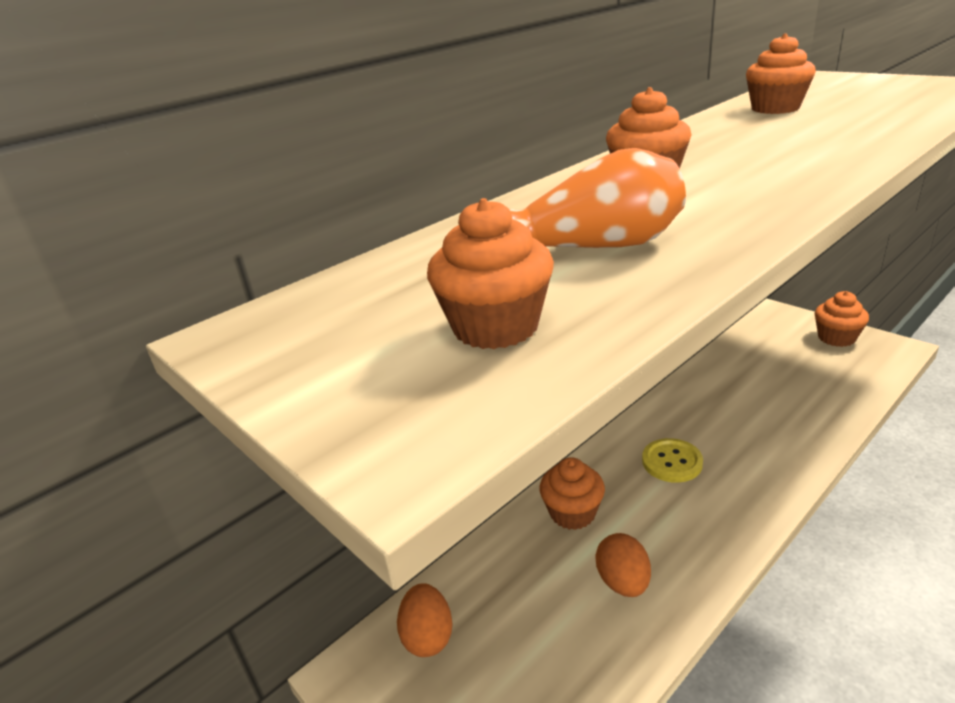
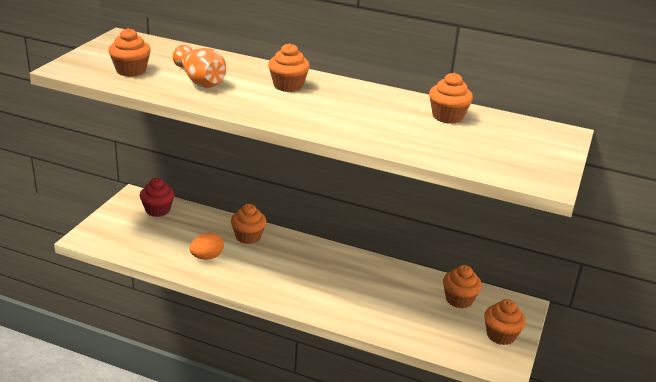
camera: 60 degrees right, 0 degrees up
orange egg [397,583,452,657] -> red cupcake [140,178,175,217]
yellow button [642,438,703,483] -> none
none -> orange cupcake [443,265,482,308]

